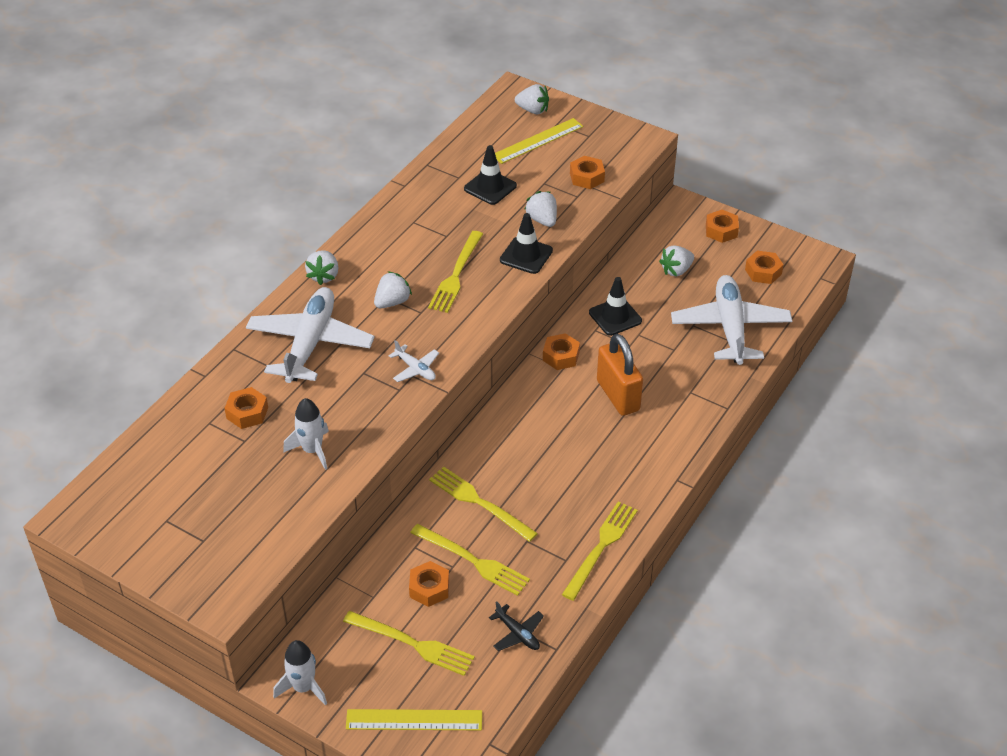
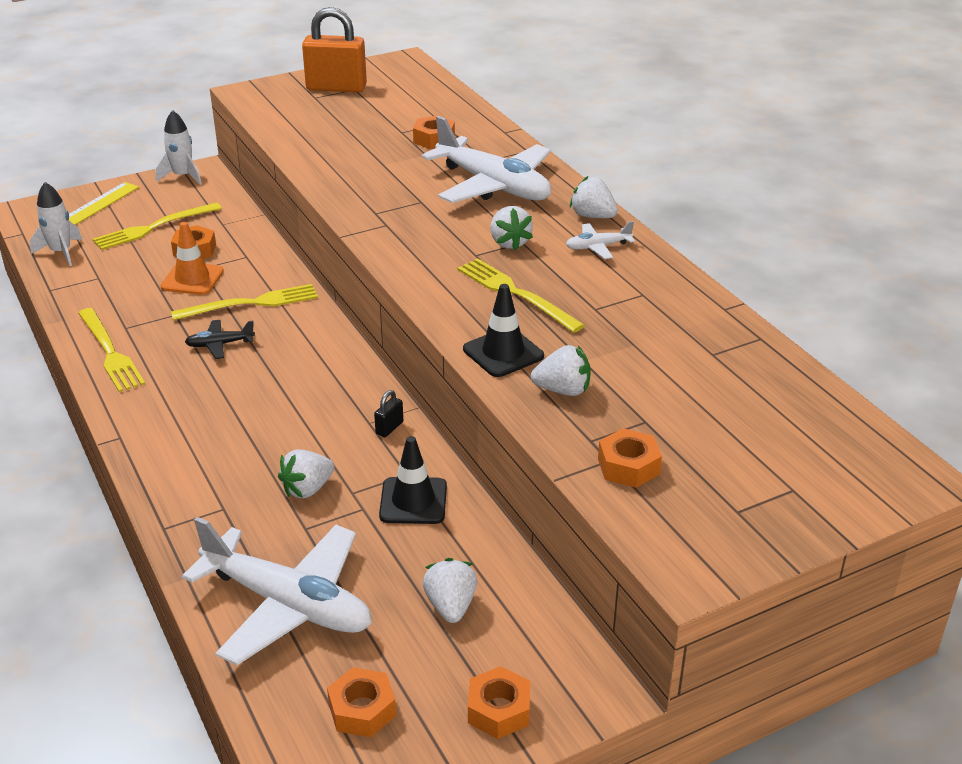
camera: 120 degrees right, 10 degrees down
white rocket [283,398,329,470] -> white rocket moved to [30,182,82,266]
white plane [389,340,439,382] -> white plane moved to [566,221,635,259]
yellow fork [410,524,530,596] -> orange traffic cone [160,222,224,295]
black traffic cone [464,145,517,205] -> none
black plane [489,601,544,651] -> black plane moved to [185,320,255,359]
yellow ruler [495,118,583,164] -> none
white strawberry [515,84,549,114] -> white strawberry moved to [278,449,334,498]
orange nut [543,333,580,370] -> black padlock [374,390,403,437]
orange padlock [597,334,643,416] -> orange padlock moved to [302,7,367,92]

